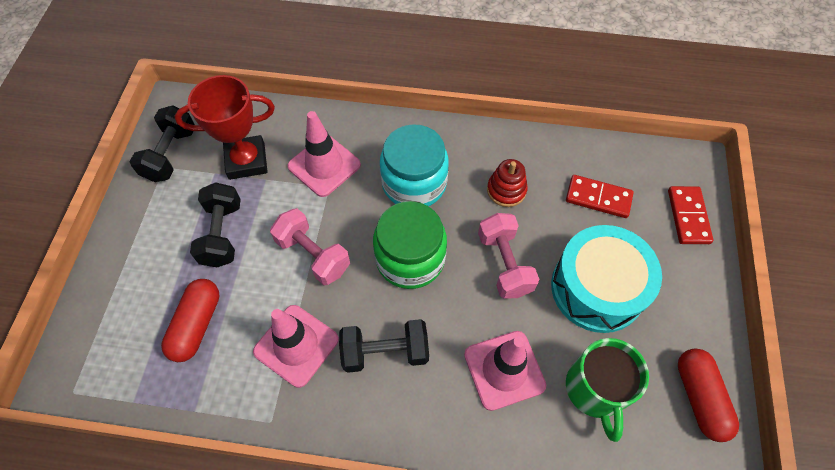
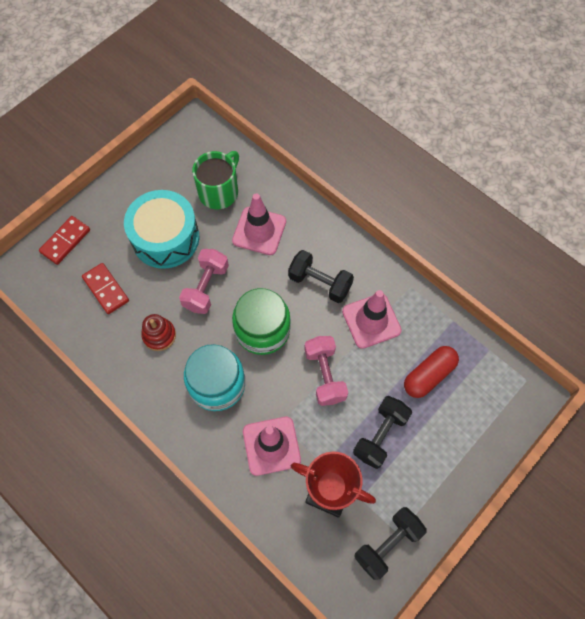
camera: 145 degrees left, 5 degrees up
red capsule [678,348,739,442] -> none

